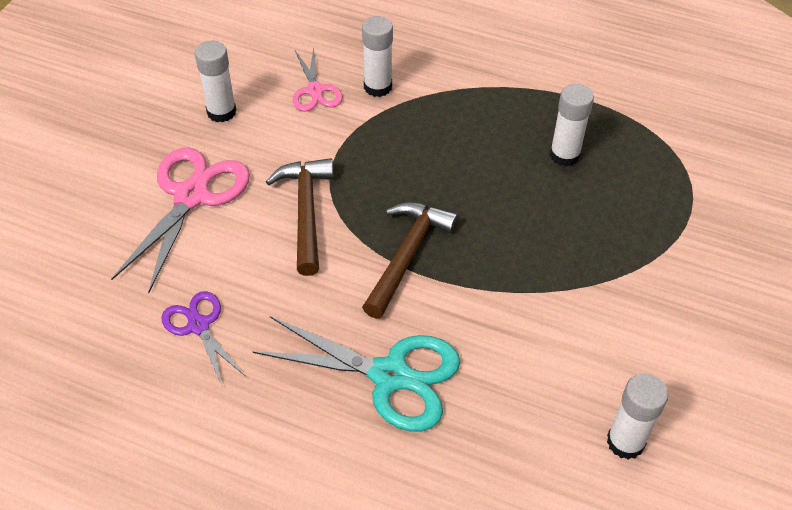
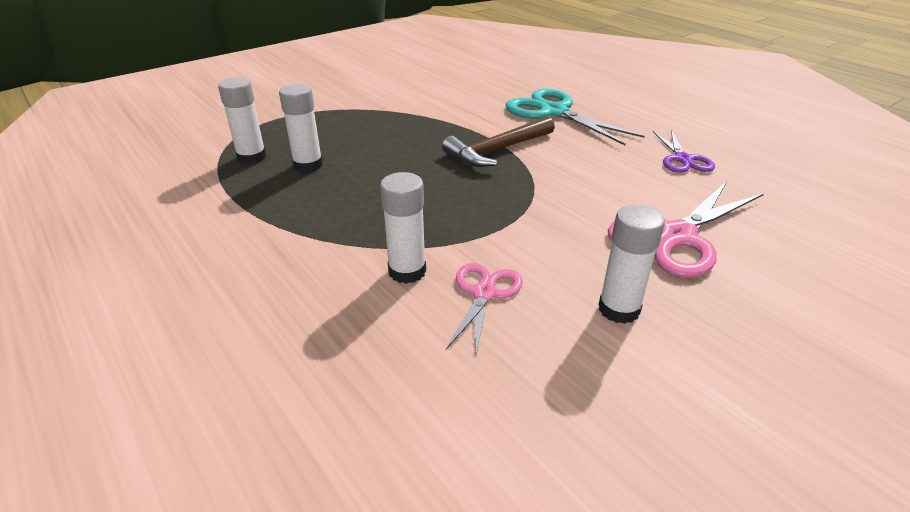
camera: 150 degrees left, 15 degrees down
brown hammer [266,158,334,276] -> none
white glue stick [607,374,668,460] -> white glue stick moved to [218,77,266,164]

